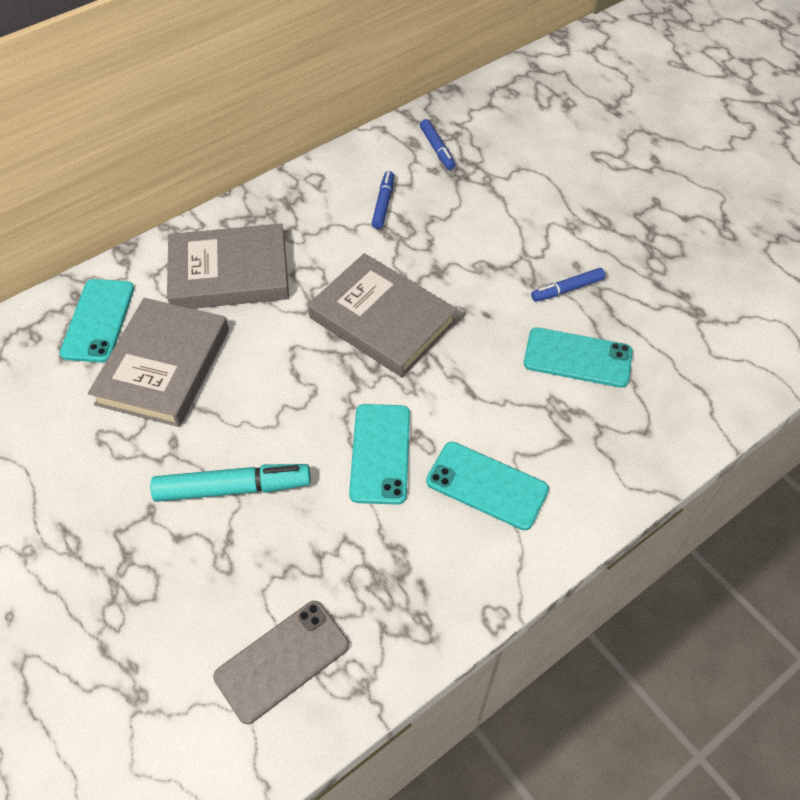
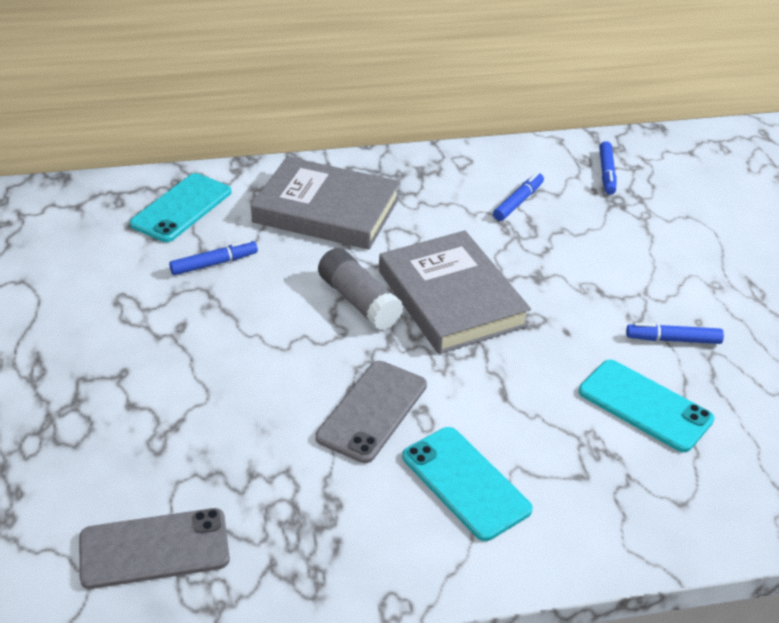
camera: 25 degrees right, 15 degrees down
grey book [88,298,229,427] -> blue marker [169,240,258,275]
turquoise marker [150,464,311,502] -> none
turquoise phone [349,404,410,505] -> grey phone [315,361,427,463]
none -> grey glue stick [318,248,404,330]

